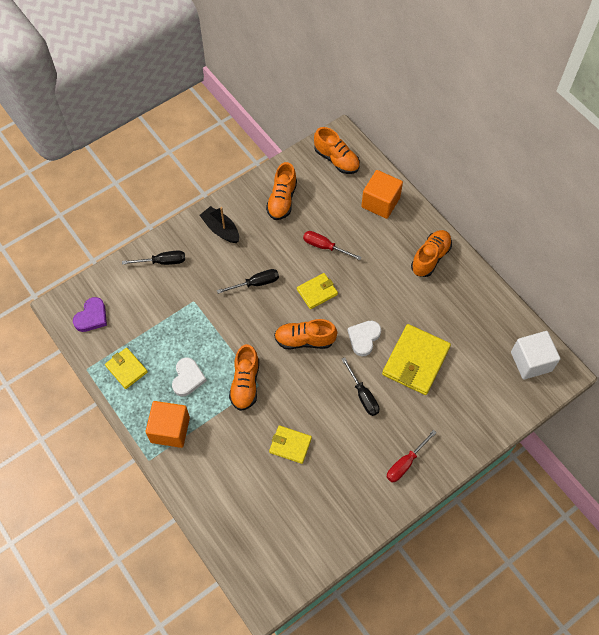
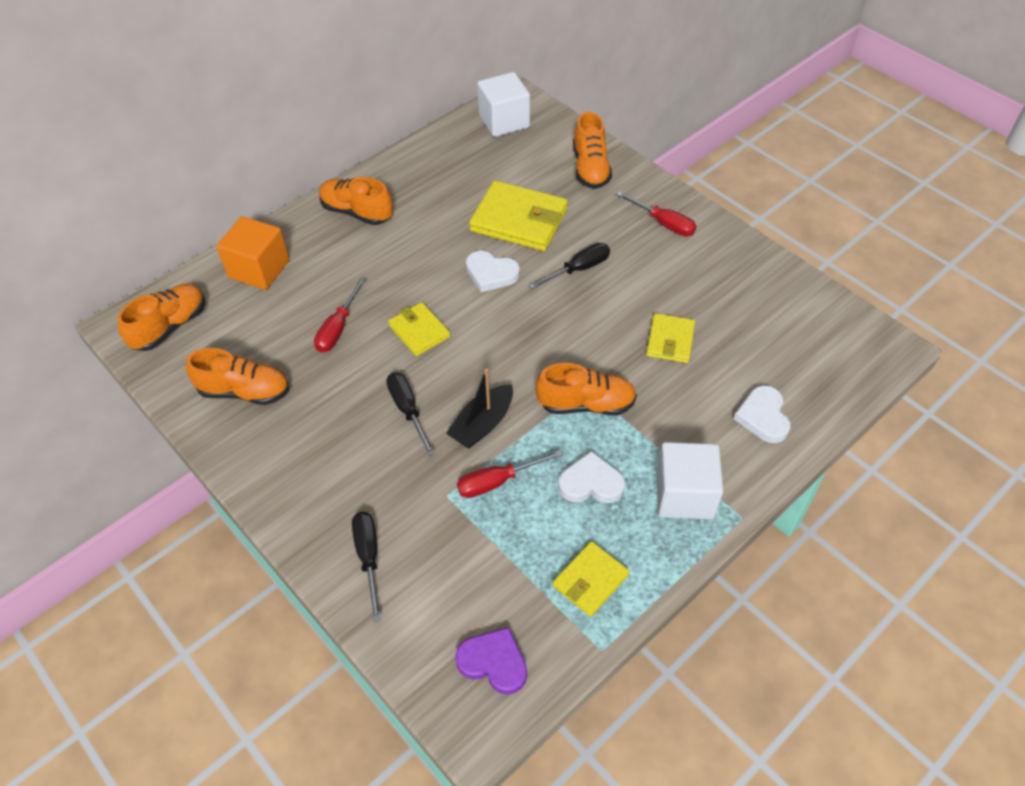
camera: 95 degrees left, 10 degrees down
orange cube [145,401,190,448] -> white cube [656,442,723,519]
black boat [199,206,239,243] -> black boat moved to [446,368,513,449]
orange shoe [274,319,337,350] -> orange shoe moved to [573,112,612,189]
none -> red screwdriver [457,450,563,498]
none -> white heart [734,385,791,443]

